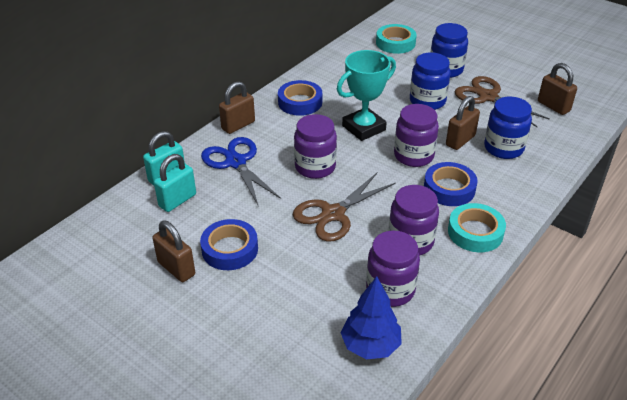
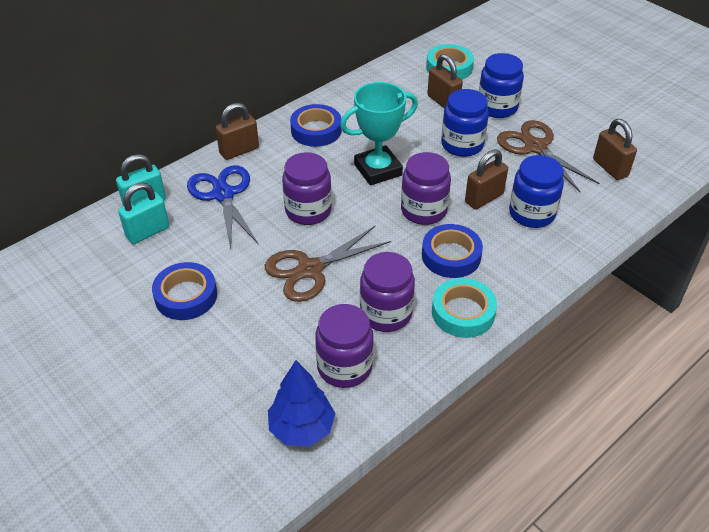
camera: 10 degrees right, 5 degrees up
brown padlock [152,221,195,282] -> brown padlock moved to [427,54,463,109]

